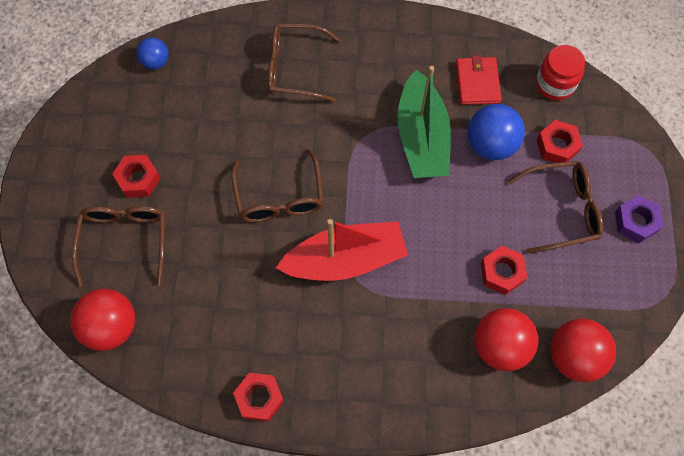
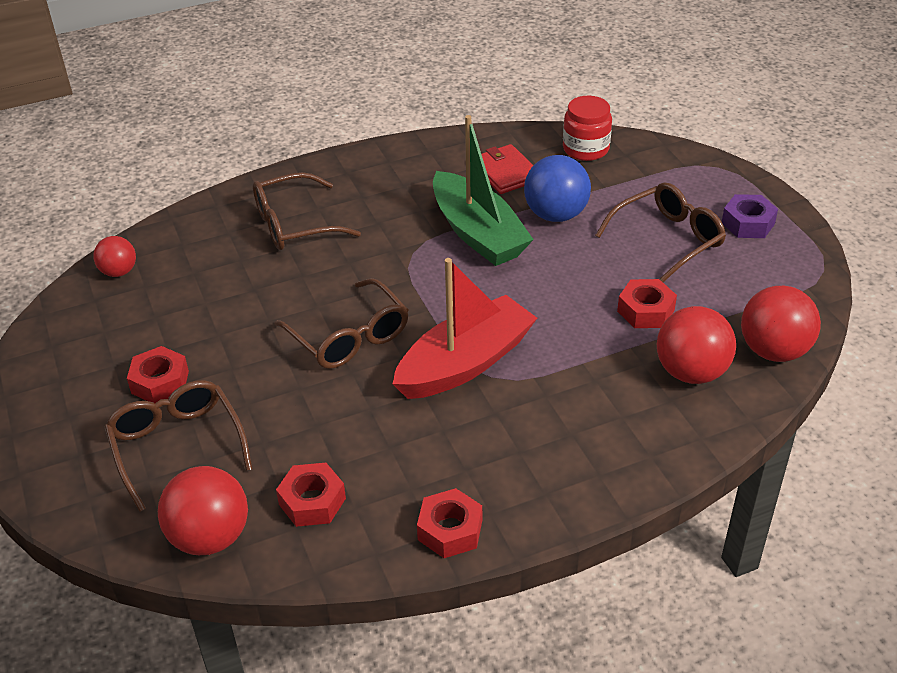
camera: 25 degrees left, 25 degrees down
blue ball [136,37,169,70] -> red ball [93,236,136,277]
red nut [536,120,583,163] -> red nut moved to [276,463,346,527]

